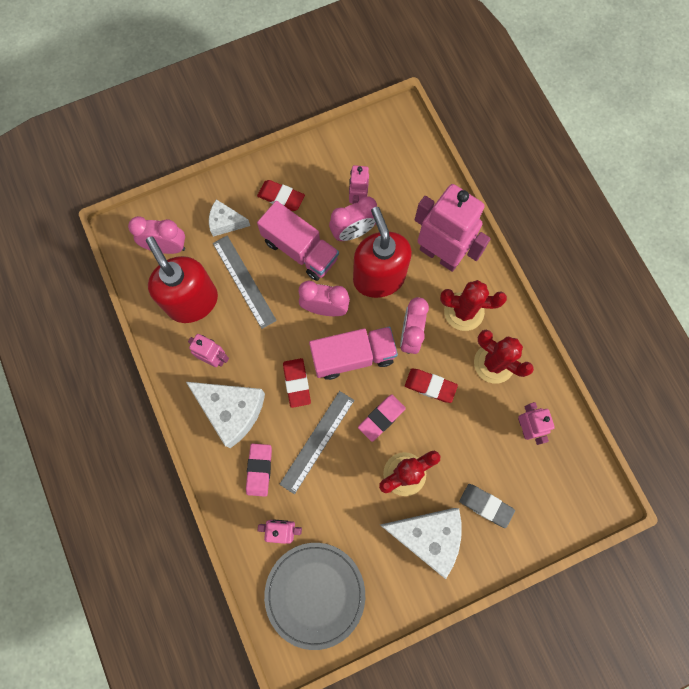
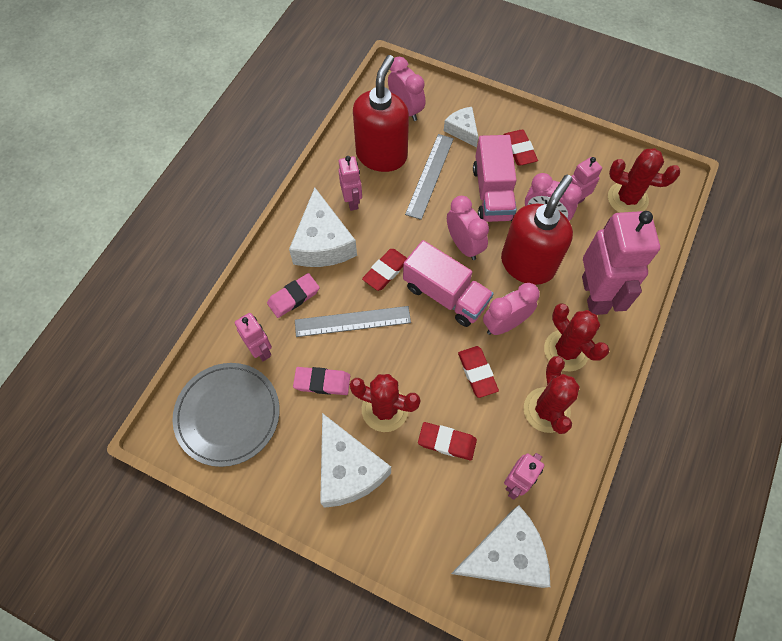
camera: 50 degrees right, 10 degrees down
pink eraser [358,394,406,442] -> pink eraser moved to [293,367,350,395]
grey eraser [459,484,515,528] -> none
none -> red eraser [418,422,477,460]
none -> white cheese [451,505,550,588]
none -> red cactus [608,148,680,213]

